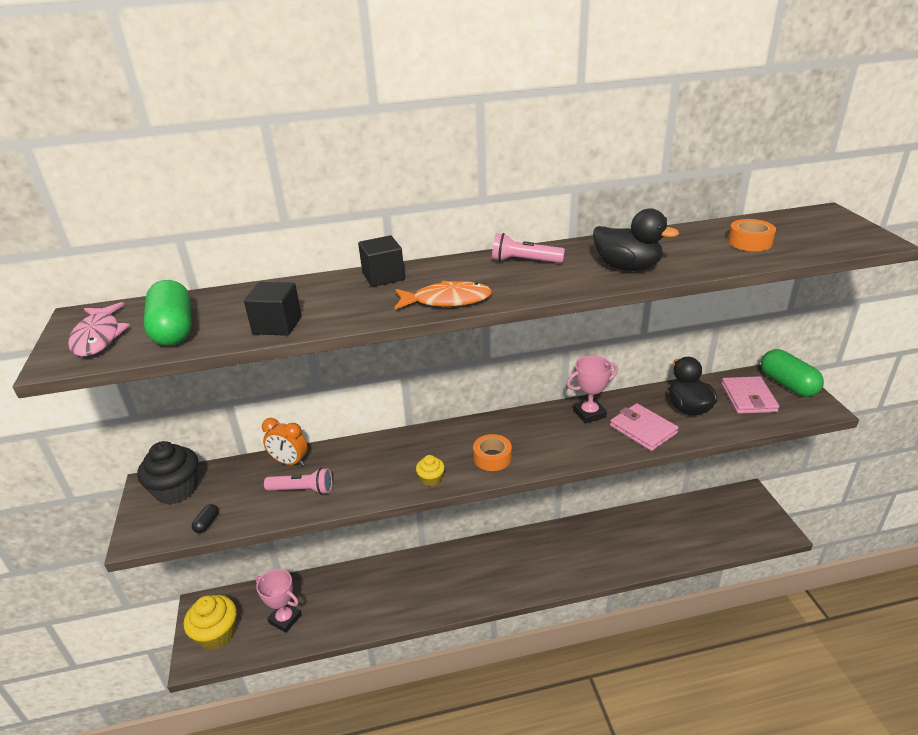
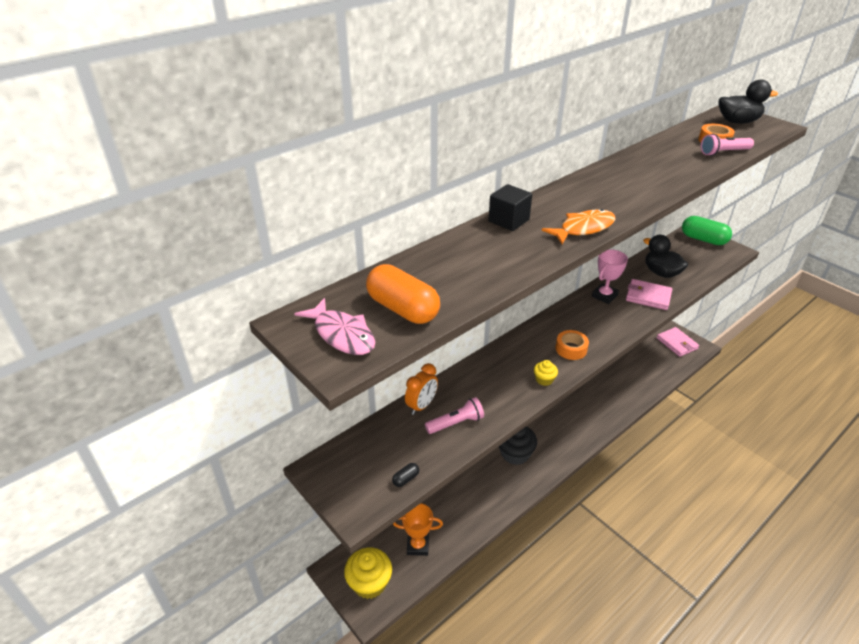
camera: 30 degrees left, 5 degrees up
black cupcake [137,441,198,504] -> black cupcake moved to [499,427,537,465]
green capsule [144,280,192,346] -> orange capsule [366,264,440,324]
black capsule [192,504,219,533] -> black capsule turned 60 degrees clockwise [392,463,419,487]
black cube [244,282,302,336] -> none
pink trophy [255,569,301,633] -> orange trophy [393,503,443,556]
orange clock [262,418,308,466] -> orange clock turned 45 degrees counterclockwise [405,363,438,415]
pink flashlight [492,233,565,263] -> pink flashlight moved to [701,134,754,156]
black duck [593,208,679,271] -> black duck moved to [719,79,778,124]
pink wallet [721,376,779,414] -> pink wallet moved to [657,327,699,357]

